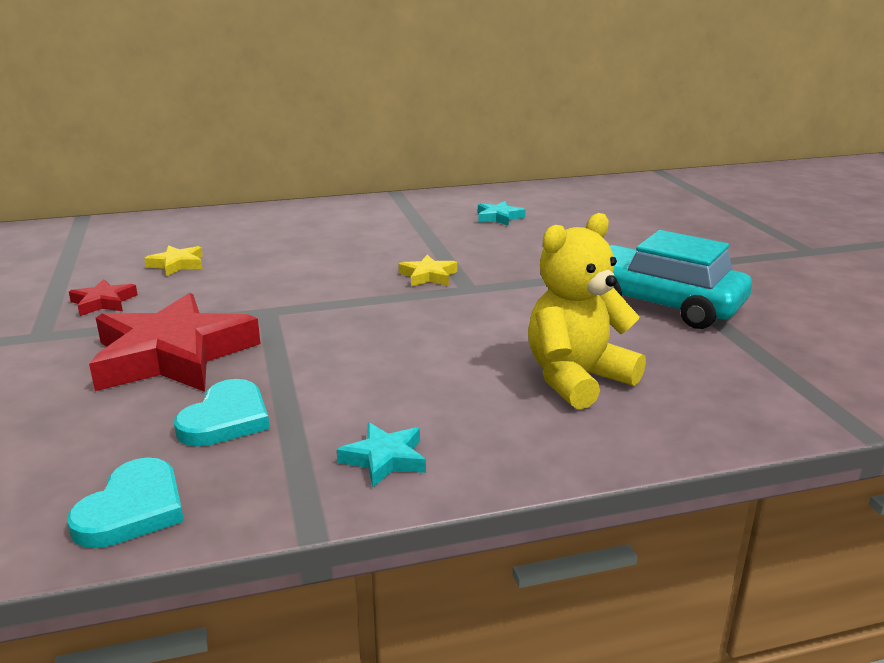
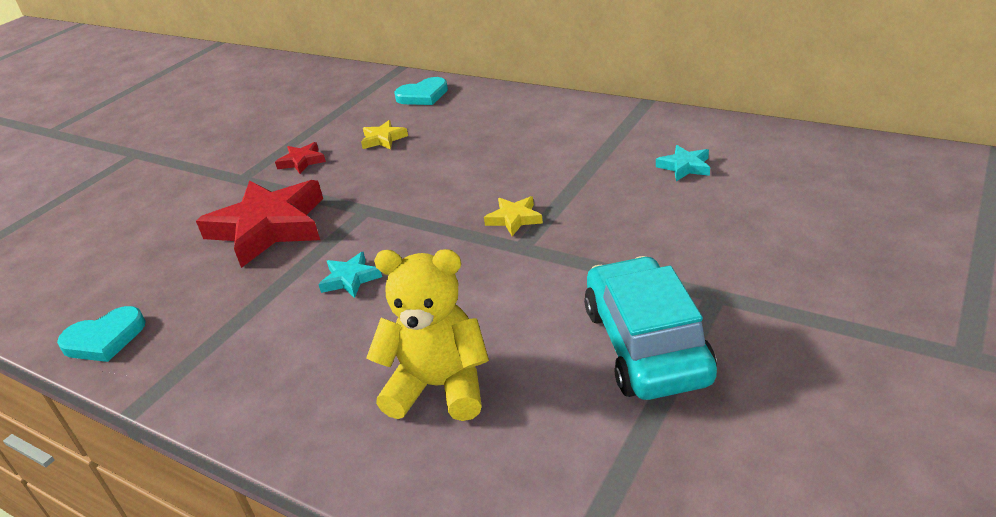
camera: 50 degrees right, 10 degrees up
turquoise heart [174,379,270,447] -> turquoise heart moved to [394,77,448,105]
turquoise star [337,422,426,487] -> turquoise star moved to [318,252,382,298]

